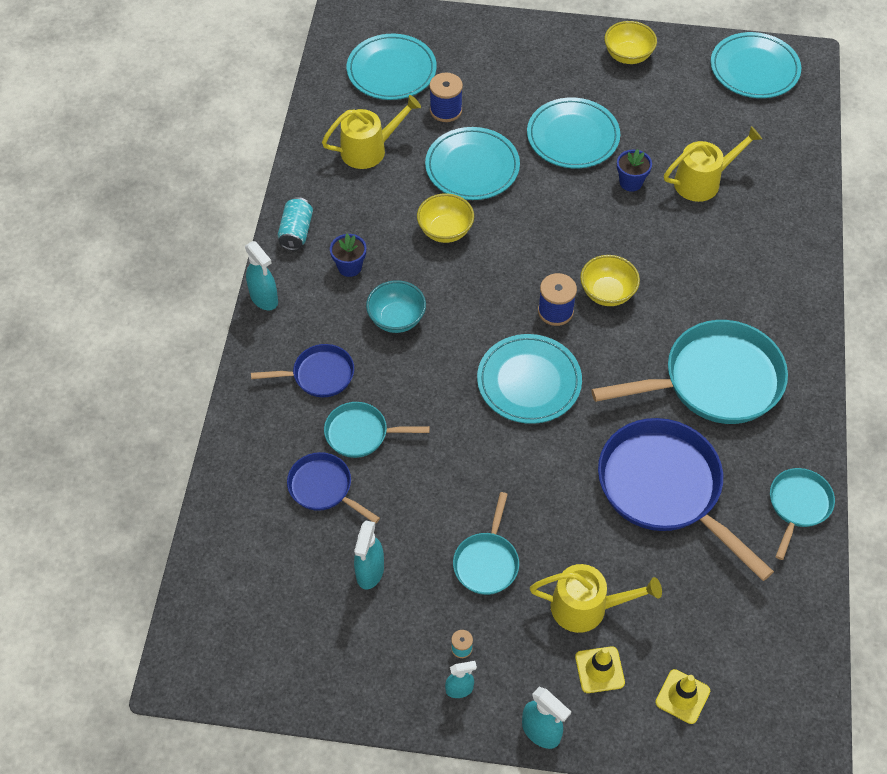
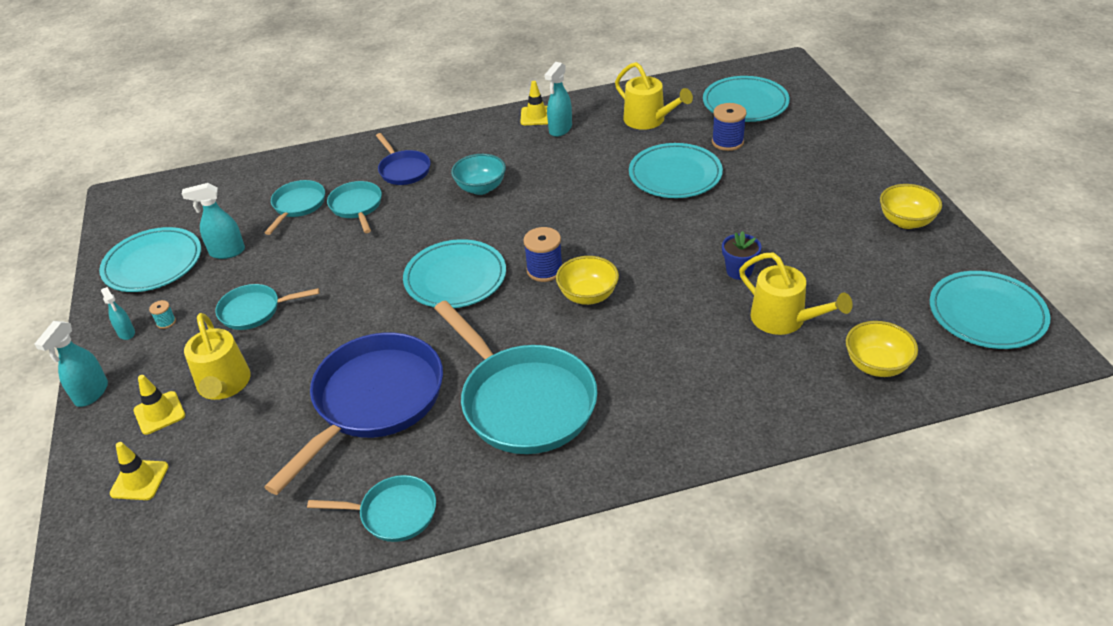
camera: 70 degrees right, 15 degrees down
turquoise spray bottle [245,241,278,310] -> turquoise spray bottle moved to [544,62,572,137]
turquoise can [278,197,313,251] -> yellow traffic cone [521,81,548,125]
blue pan [287,452,380,524] -> turquoise pan [265,180,325,235]
blue flower pot [330,234,366,277] -> none
yellow bowl [417,193,474,243] -> yellow bowl moved to [846,321,918,377]
turquoise plate [527,97,620,168] -> turquoise plate moved to [99,227,201,292]

